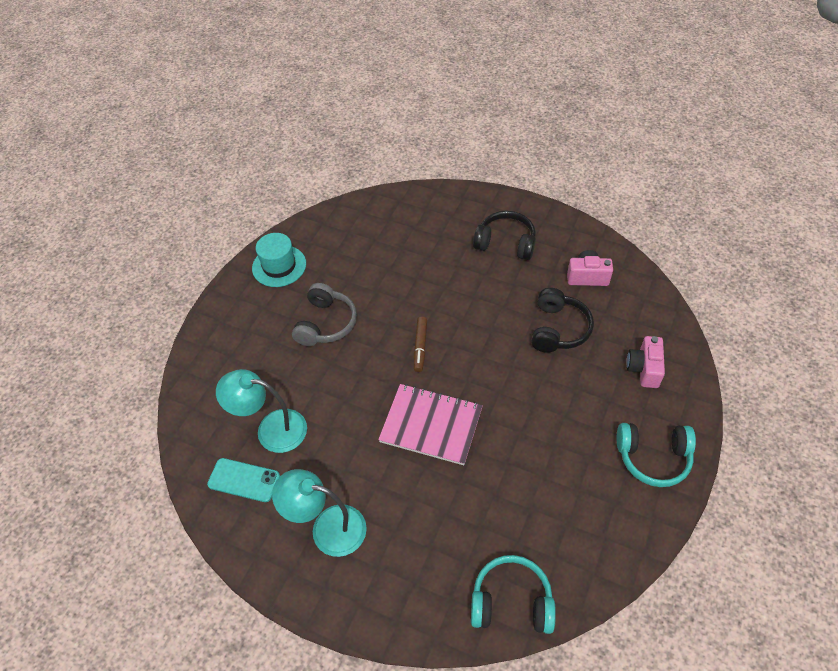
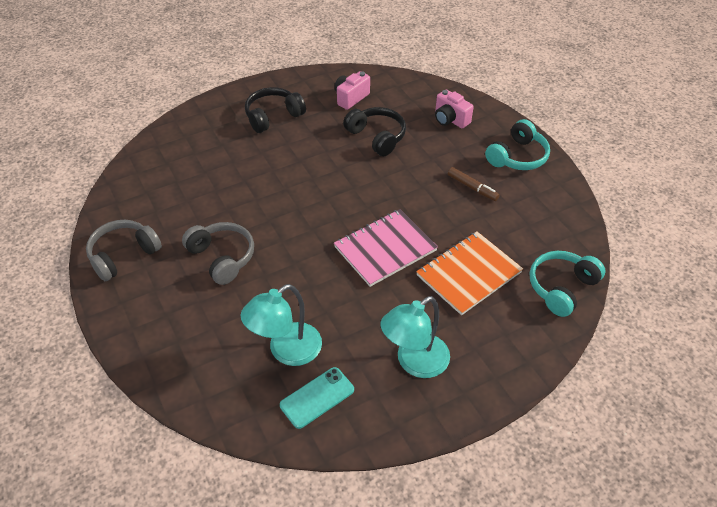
camera: 55 degrees left, 5 degrees down
turquoise hat [252,233,306,287] -> grey headphones [86,220,162,281]
brown marker [414,317,427,372] -> brown marker moved to [448,167,500,201]
none -> orange notebook [416,231,523,315]

